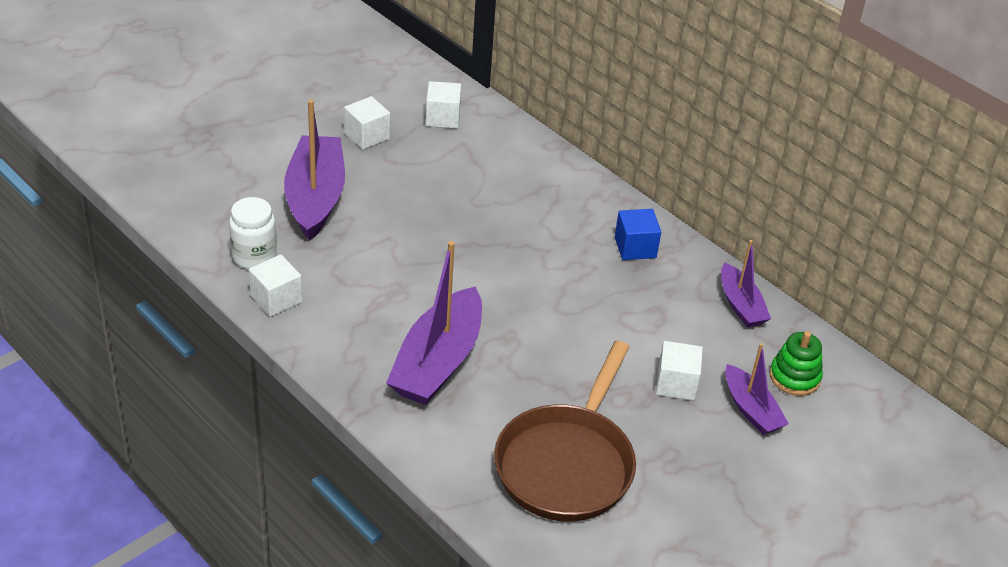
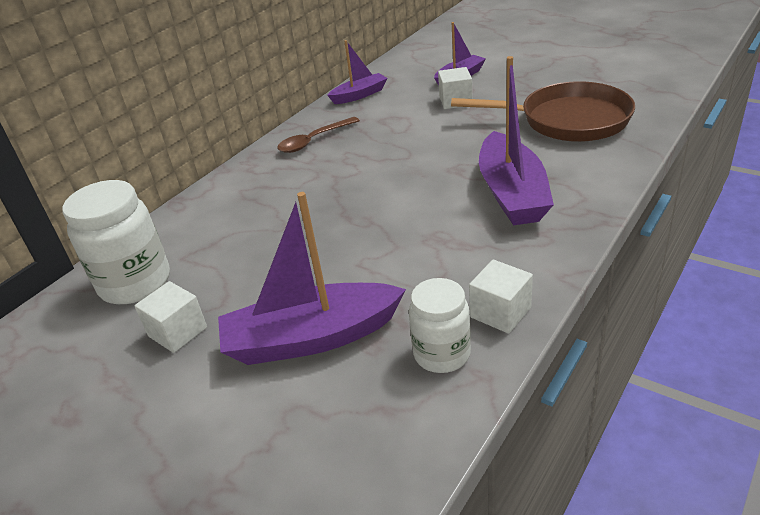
camera: 95 degrees left, 5 degrees down
purple boat [386,241,482,405] -> purple boat turned 75 degrees clockwise [479,56,554,225]
white cube [426,81,461,129] -> white jar [63,180,170,304]
blue cube [615,209,661,260] -> brown spoon [277,117,360,153]
green stacking toy [770,331,823,396] -> none

